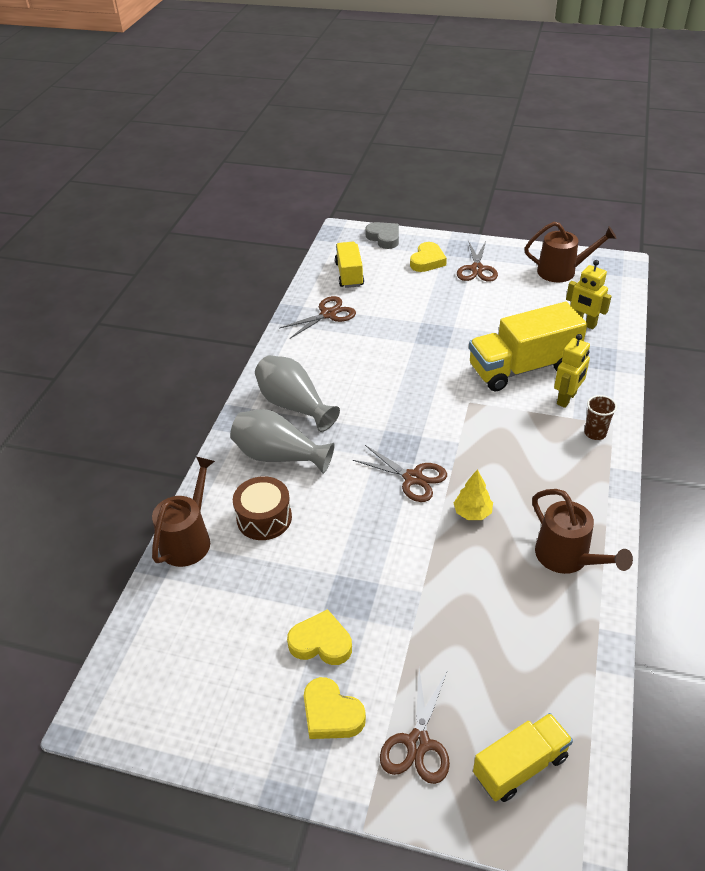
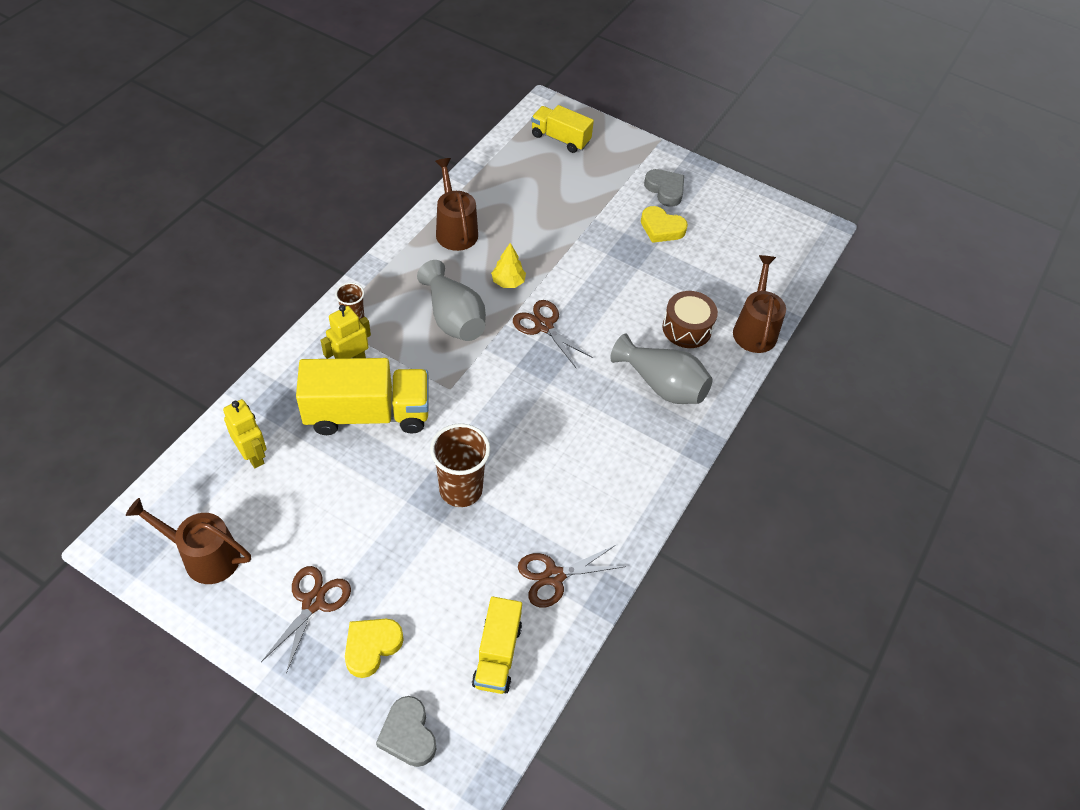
camera: 170 degrees left, 10 degrees up
brown watering can [152,457,215,567] -> brown watering can turned 150 degrees clockwise [733,255,786,353]
grey vase [255,355,340,432] -> grey vase moved to [417,260,486,341]
yellow heart [304,677,366,739] -> grey heart [644,169,684,207]
brown scissors [380,668,450,784] -> none
yellow truck [473,713,573,802] -> yellow truck turned 45 degrees clockwise [531,105,594,153]
none -> brown cup [430,423,490,507]

